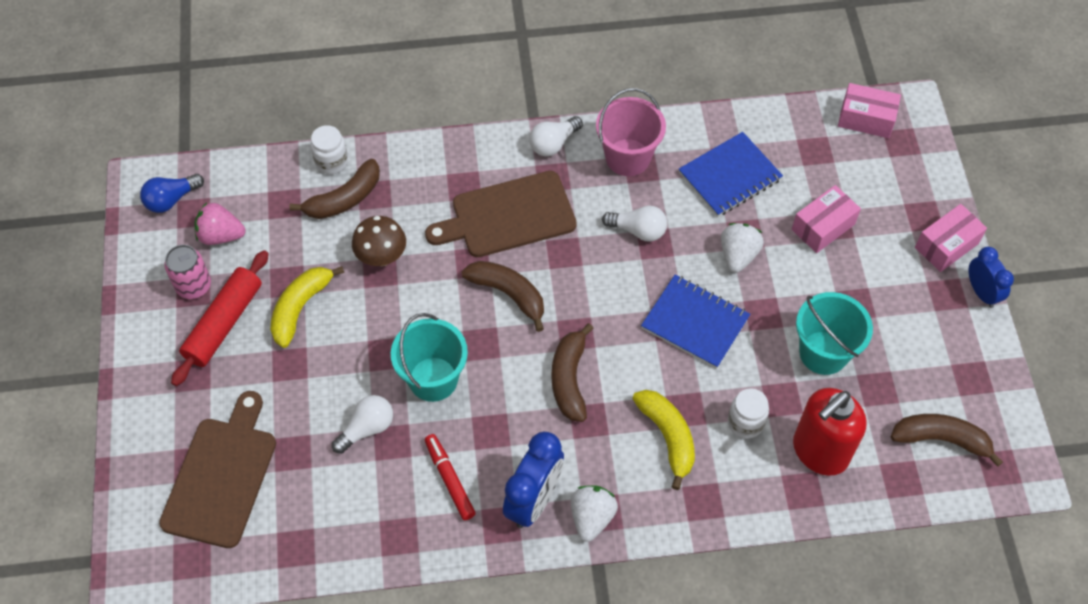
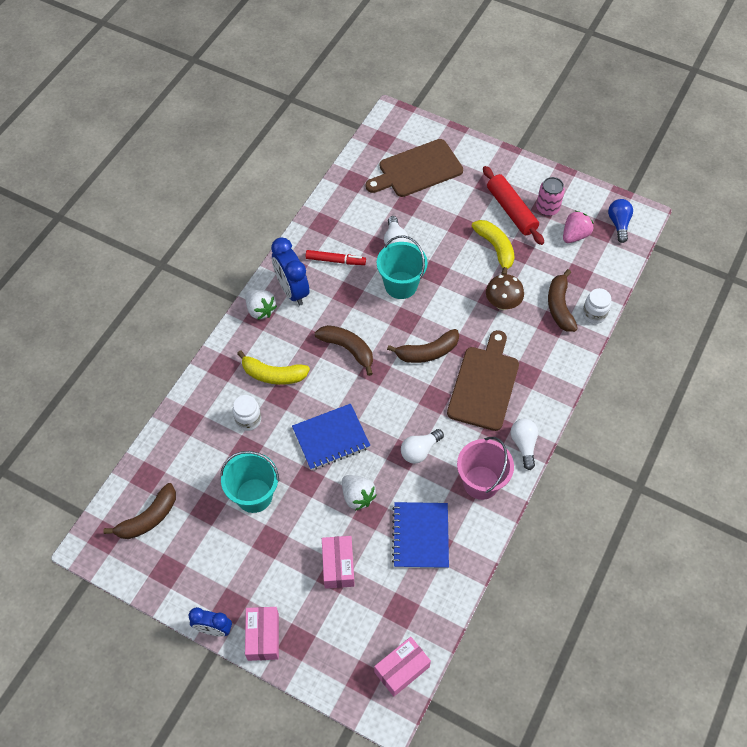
camera: 125 degrees right, 0 degrees up
brown cutting board [159,391,276,548] -> brown cutting board turned 105 degrees clockwise [366,139,463,197]
red soap dispenser [793,388,867,476] -> none

